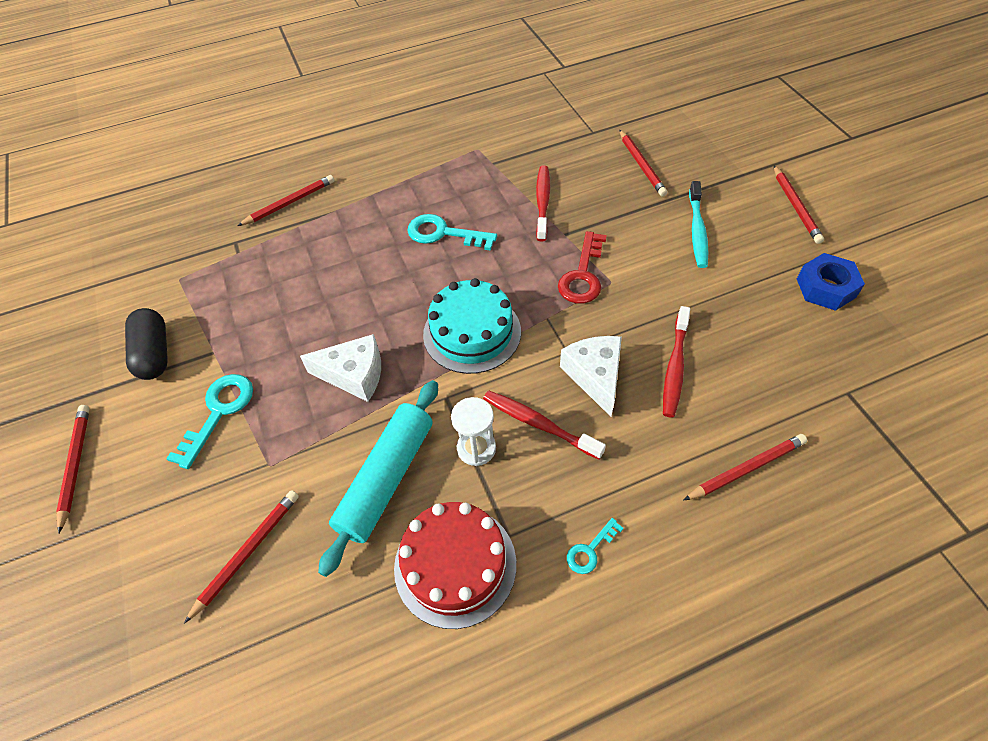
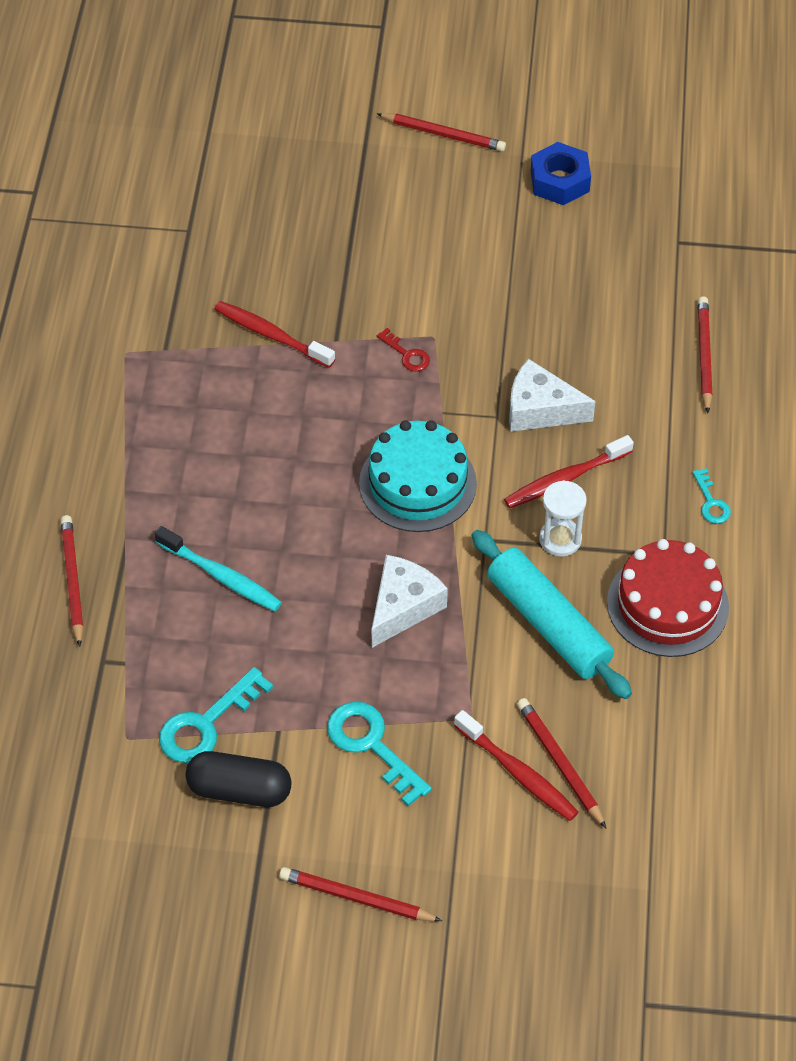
camera: 65 degrees left, 0 degrees up
turquoise key [407,214,497,251] -> turquoise key moved to [159,667,273,763]
red key [558,231,607,304] -> red key [377,328,430,371], size x0.54
red pencil [620,130,667,197] -> none
red toothbrush [663,306,690,417] -> red toothbrush moved to [454,710,578,821]
turquoise toothbrush [689,181,708,268] -> turquoise toothbrush moved to [154,526,282,611]

